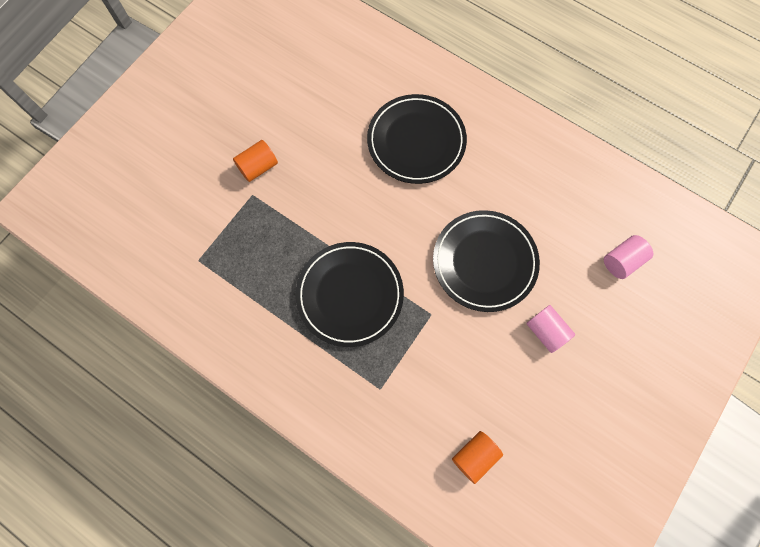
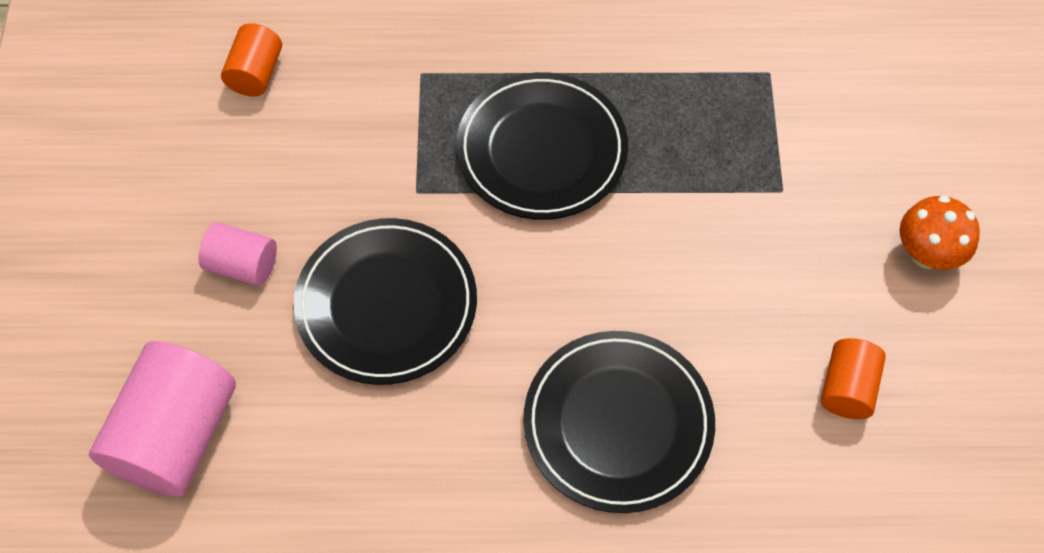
camera: 145 degrees right, 10 degrees down
orange cylinder [233,140,278,182] -> orange cylinder moved to [821,338,886,419]
pink cylinder [604,235,653,279] -> pink cylinder [89,341,236,497], size x1.86
none -> orange mushroom [900,196,980,269]

